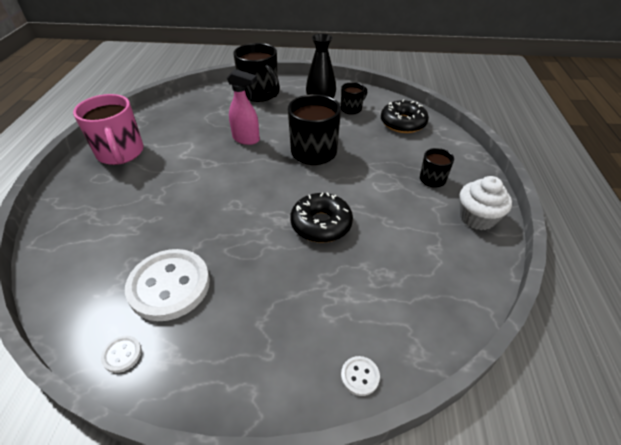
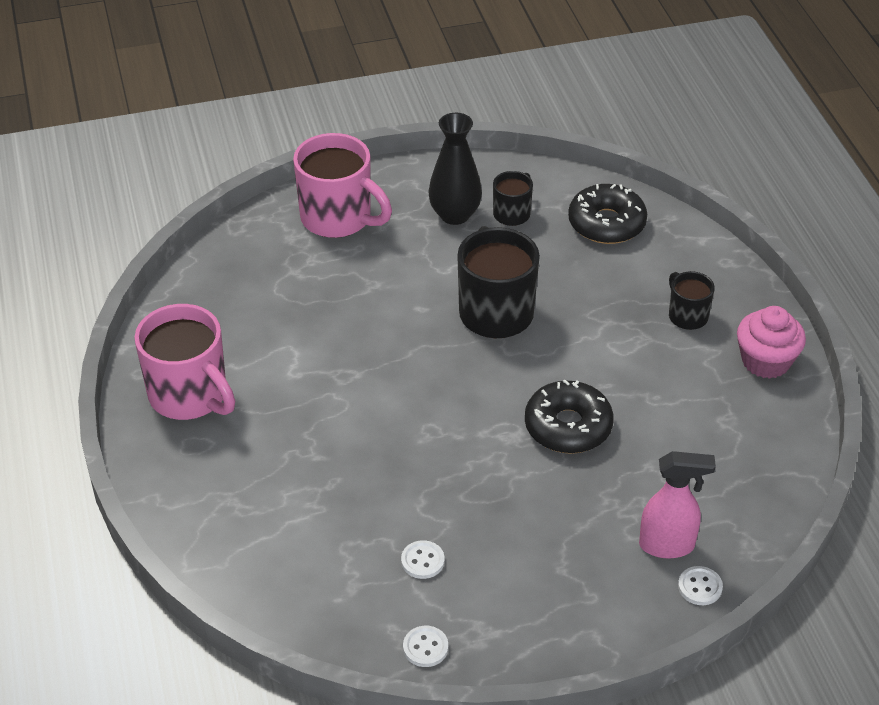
camera: 20 degrees left, 0 degrees up
white button [125,249,210,321] -> white button [401,540,444,579], size x0.41
pink spray bottle [226,69,260,145] -> pink spray bottle moved to [639,451,716,558]
black mug [233,43,280,102] -> pink mug [293,133,392,238]
white cupcake [460,176,512,230] -> pink cupcake [737,306,806,379]

